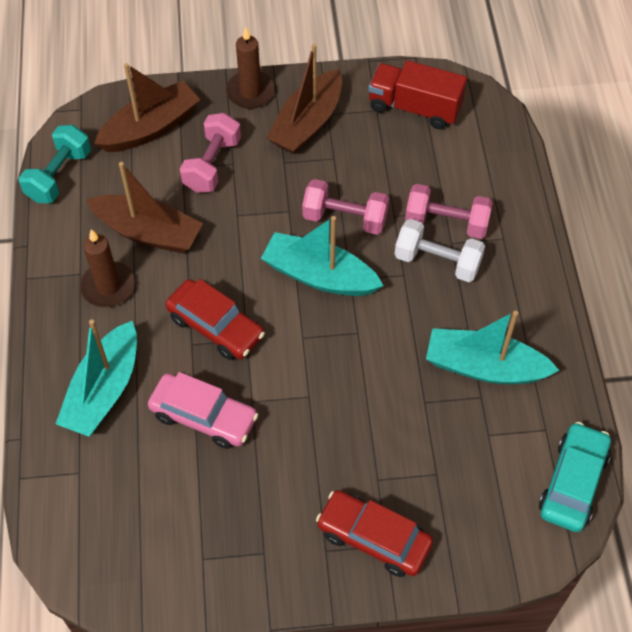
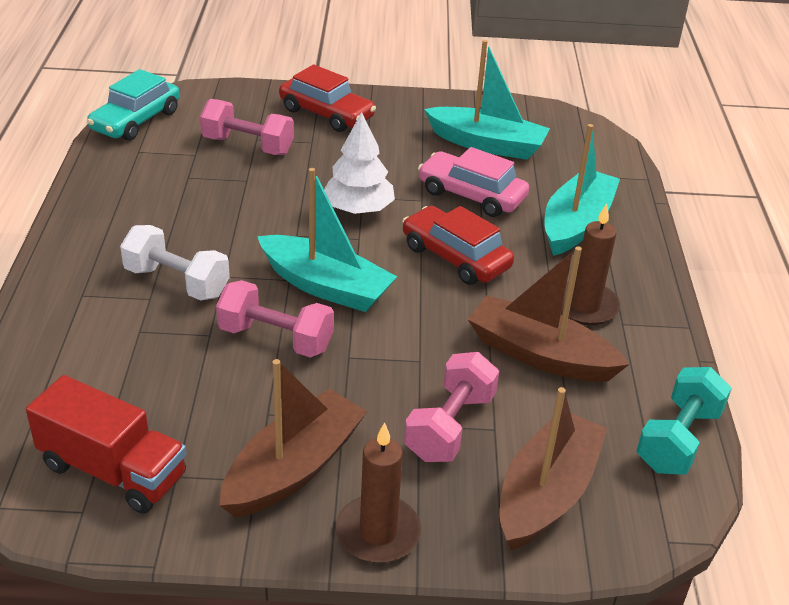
camera: 175 degrees left, 20 degrees down
brown boat [94,63,201,152] -> brown boat turned 150 degrees clockwise [499,387,608,550]
pink dumbbell [405,184,493,239] -> pink dumbbell moved to [200,99,294,155]
turquoise boat [426,311,560,384] -> turquoise boat moved to [424,40,550,160]
none -> white tree [324,112,395,214]

